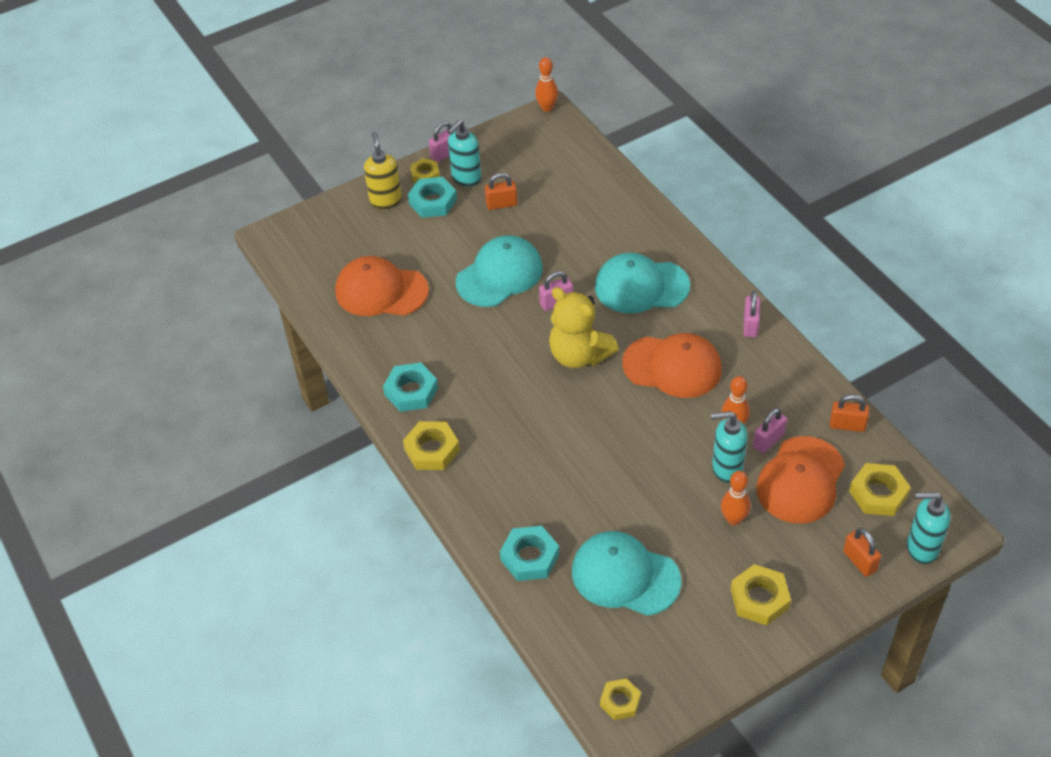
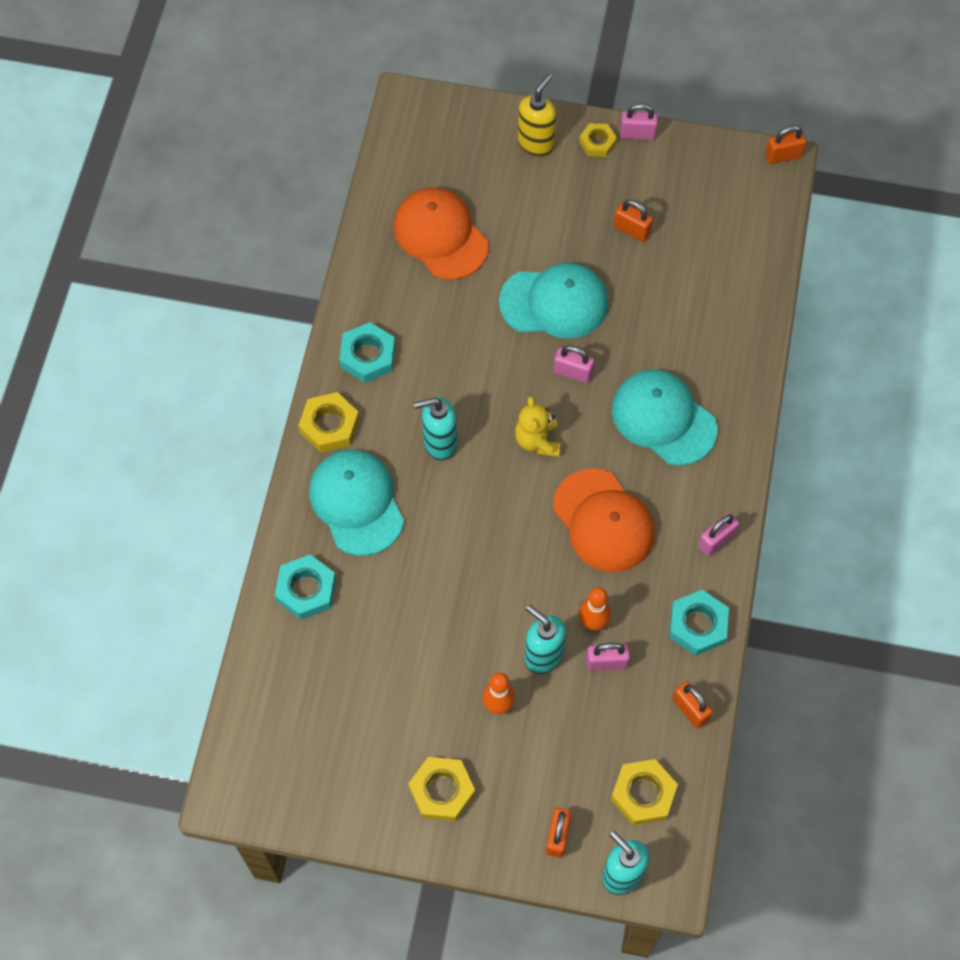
camera: 40 degrees right, 15 degrees up
turquoise nut [408,177,457,218] -> turquoise nut moved to [669,590,729,656]
turquoise soap dispenser [448,120,481,187] -> turquoise soap dispenser moved to [414,397,457,460]
orange bowling pin [535,57,558,112] -> orange padlock [765,125,806,164]
yellow teddy bear [549,287,619,368] -> yellow teddy bear [515,396,561,457], size x0.64
turquoise cap [572,531,681,616] -> turquoise cap moved to [309,450,404,556]
yellow nut [600,678,641,720] -> none
orange cap [756,436,845,524] -> none

